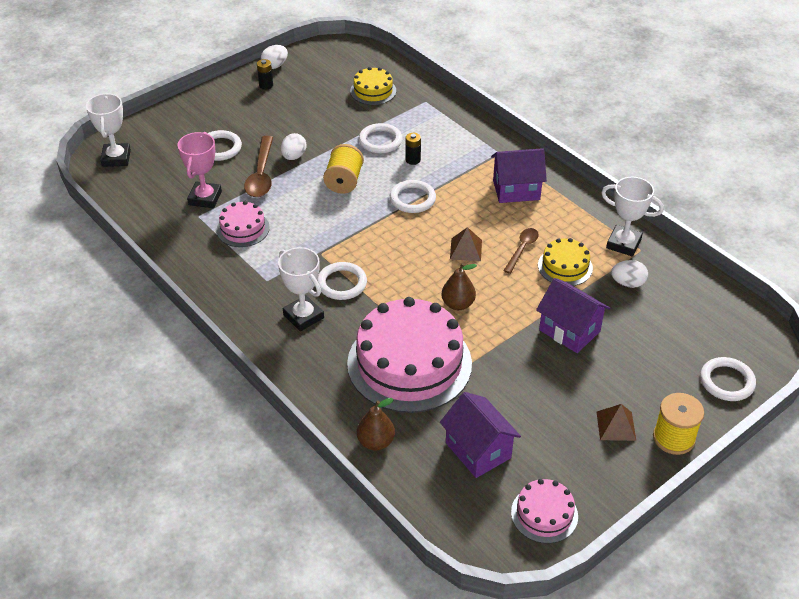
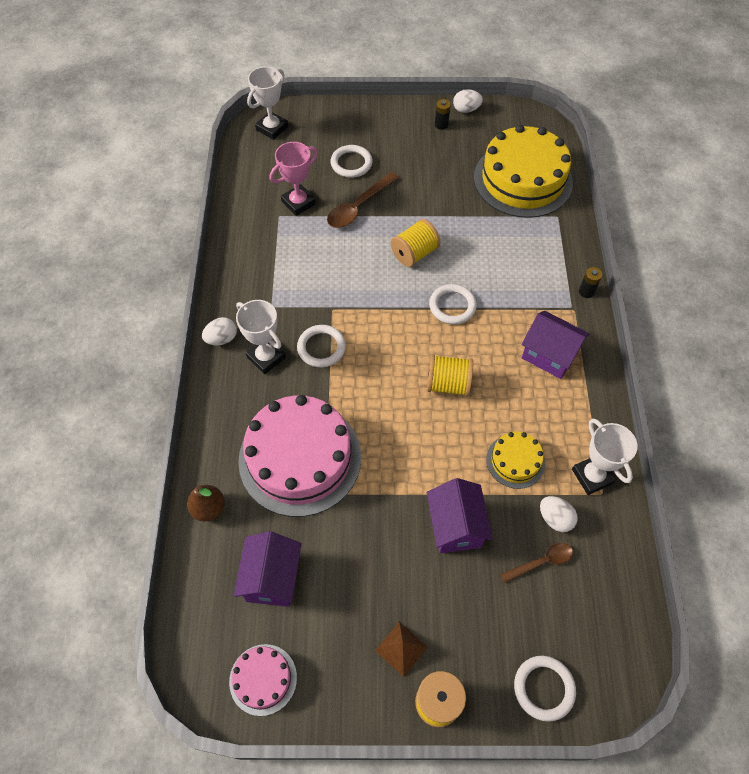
camera: 40 degrees right, 15 degrees up
pink cake [216,201,270,247] -> none
white trophy [278,247,324,331] -> white trophy turned 45 degrees counterclockwise [236,300,286,374]
white egg [281,133,307,160] -> white egg moved to [202,317,237,345]
yellow cake [350,67,396,105] -> yellow cake [474,125,573,218], size x2.10
white ring [359,123,403,153] -> none
black battery [405,133,421,165] -> black battery moved to [579,267,602,298]
brown pear [441,263,477,310] -> none
brown pyramid [450,227,482,261] -> yellow spool [427,355,473,396]
brown spoon [503,228,539,274] -> brown spoon moved to [500,543,573,583]

